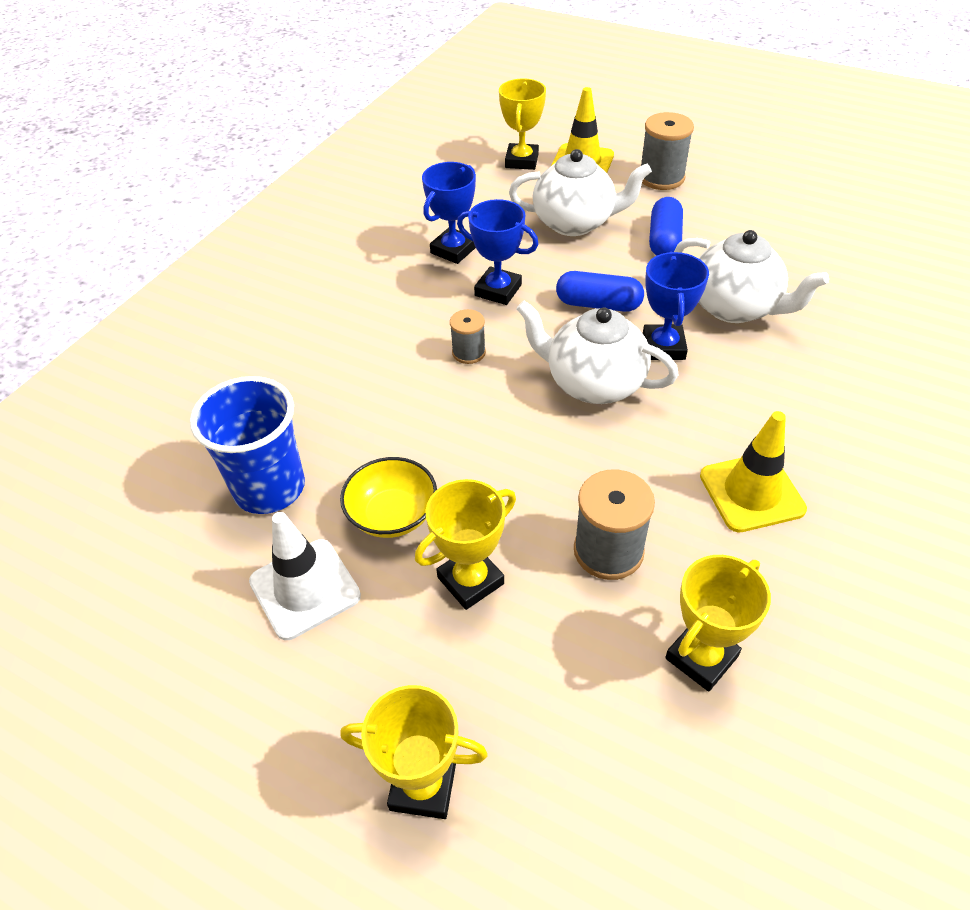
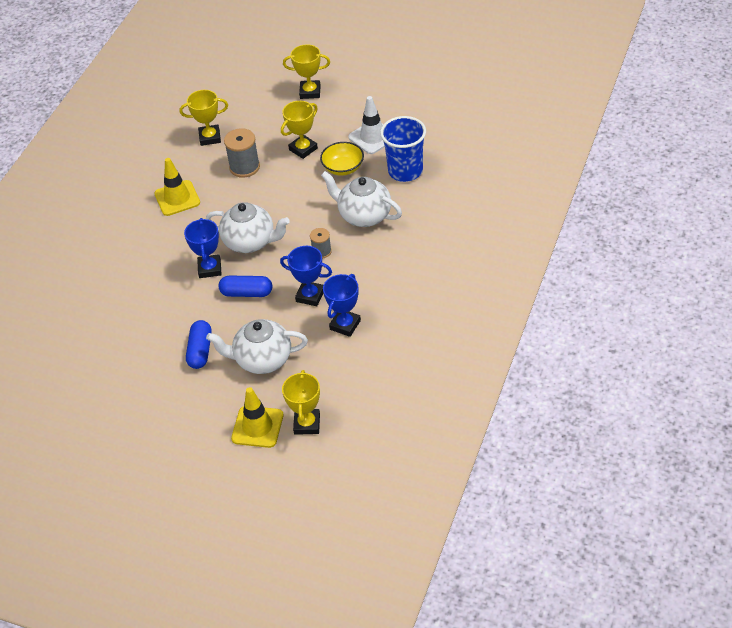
camera: 175 degrees right, 0 degrees up
grey spool [641,112,694,190] -> none
yellow trophy [665,555,771,691] -> yellow trophy turned 45 degrees clockwise [180,90,228,146]
white teapot [674,230,829,323] -> white teapot moved to [321,171,402,227]

